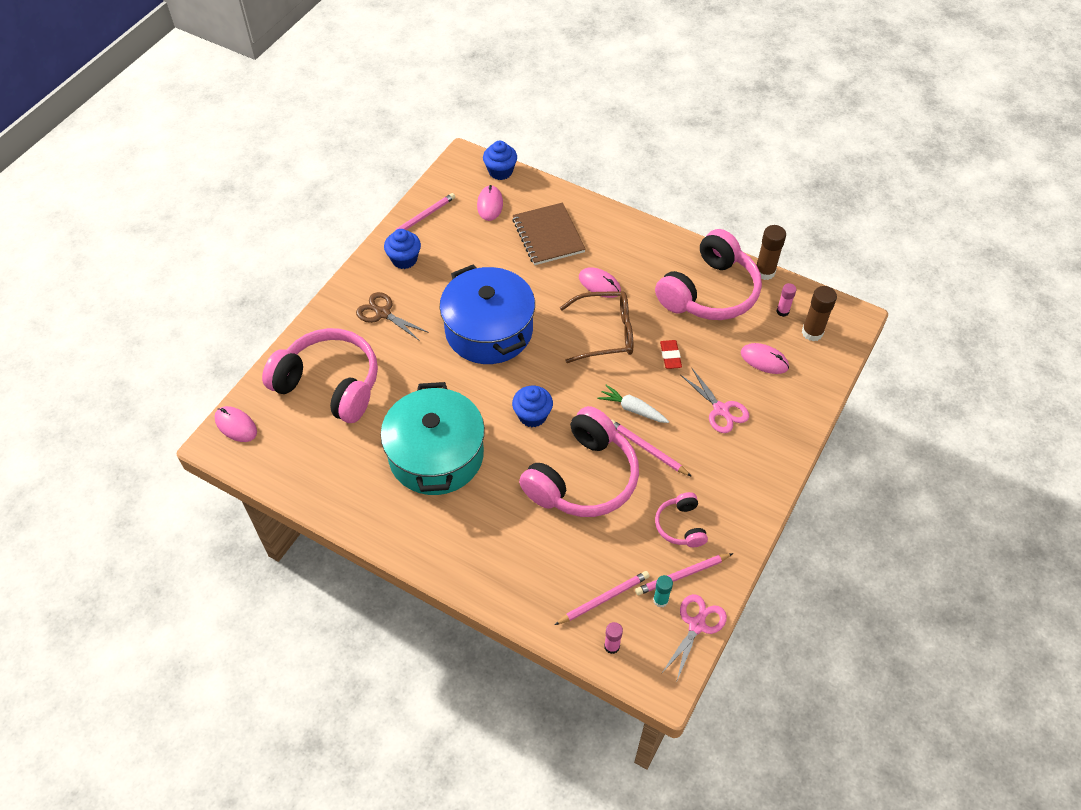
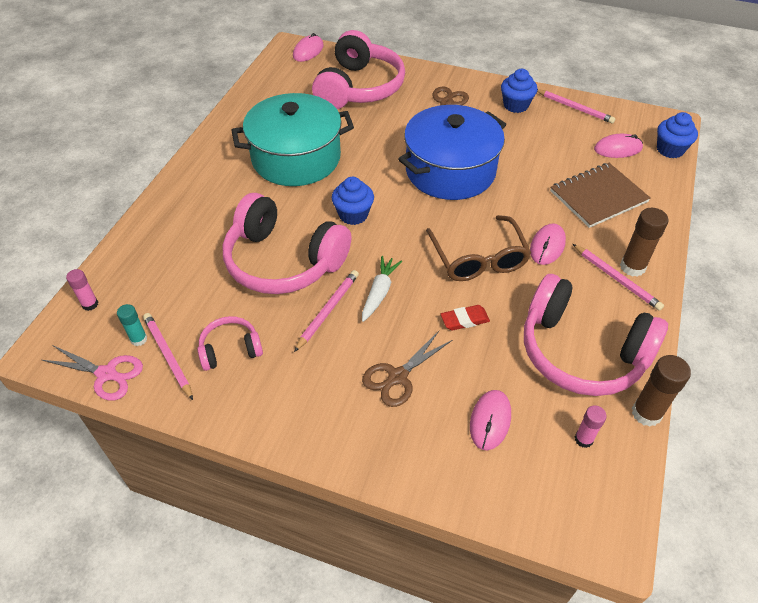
camera: 80 degrees right, 5 degrees down
pink pencil [555,571,650,625] -> pink pencil moved to [573,244,664,311]
pink scissors [681,368,749,433] -> brown scissors [362,331,452,407]
brown glue stick [802,286,837,341] -> brown glue stick moved to [620,208,669,277]

